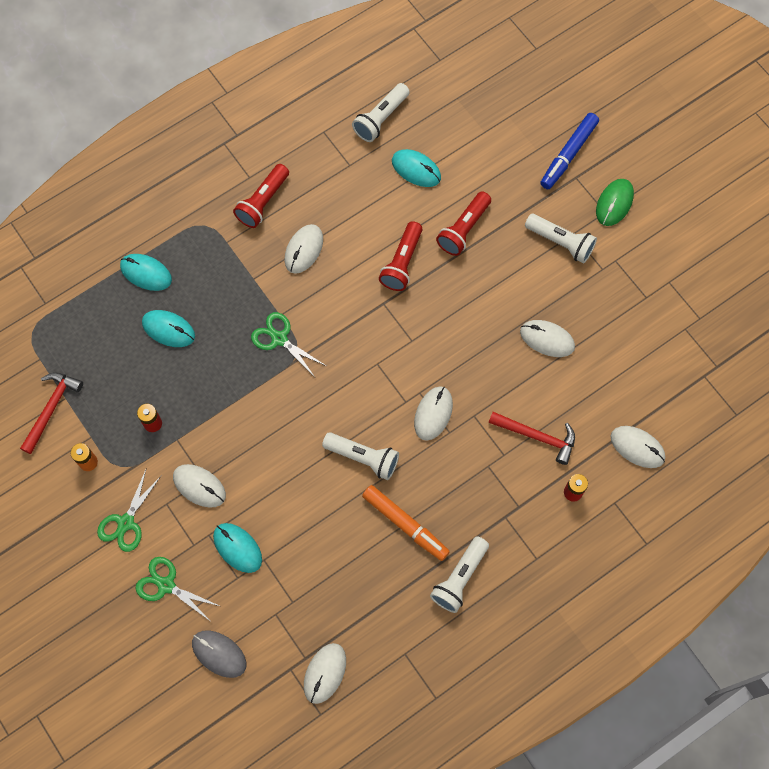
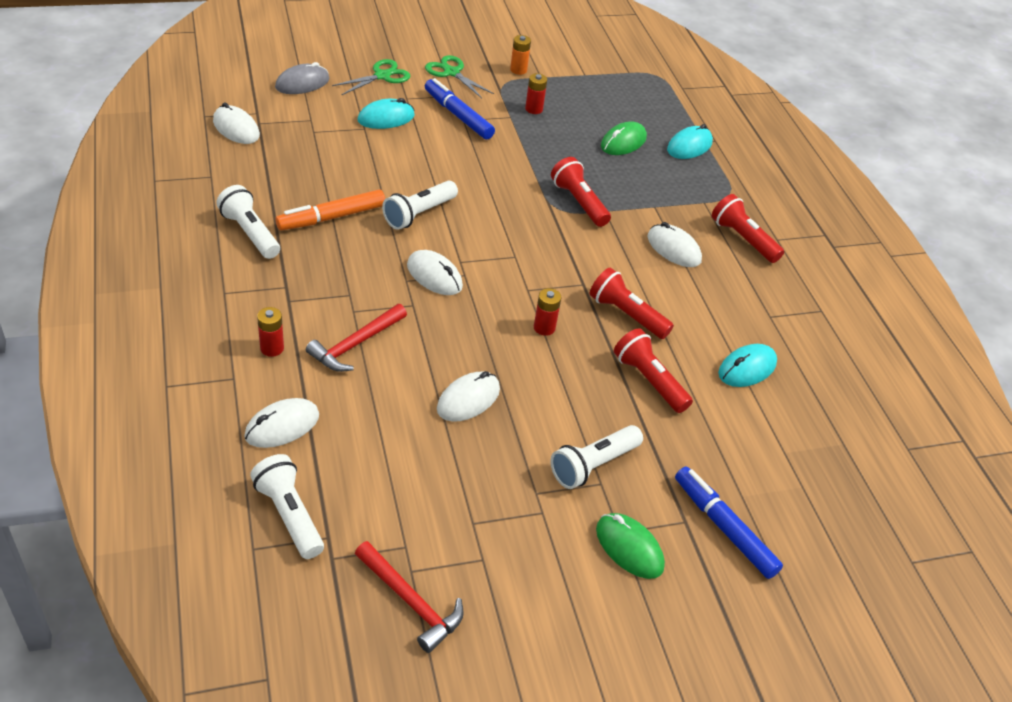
camera: 105 degrees right, 25 degrees down
red hammer [20,373,83,454] -> red hammer moved to [355,541,464,653]
turquoise mouse [142,310,195,347] -> green mouse [601,122,647,155]
white mouse [173,464,226,508] -> blue marker [425,78,495,139]
green scissors [251,312,326,377] -> red flashlight [551,157,611,227]
white flashlight [352,83,410,142] -> white flashlight moved to [250,454,324,559]
none -> red battery [534,288,562,336]

